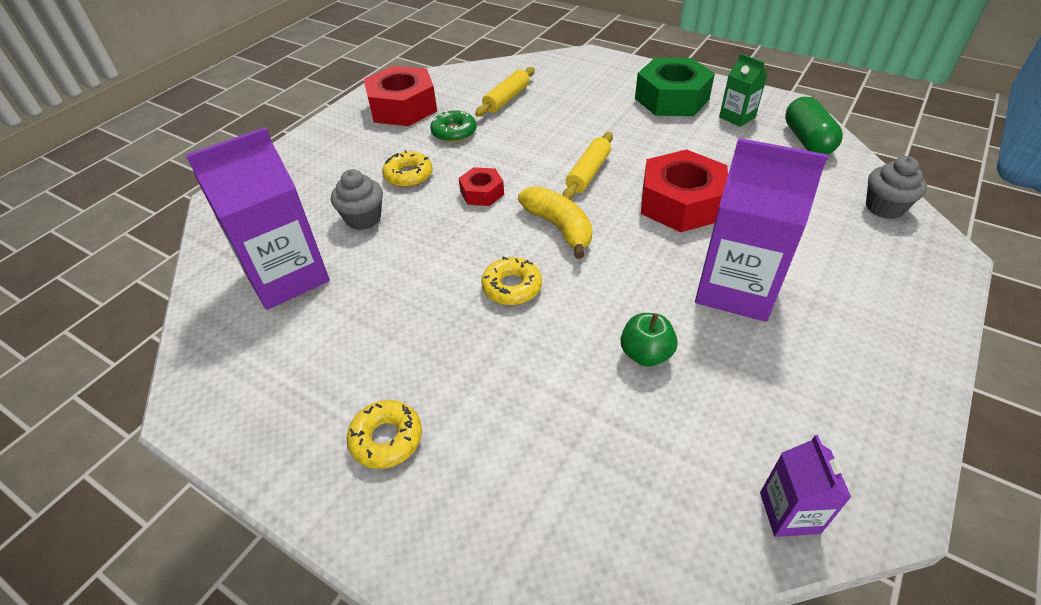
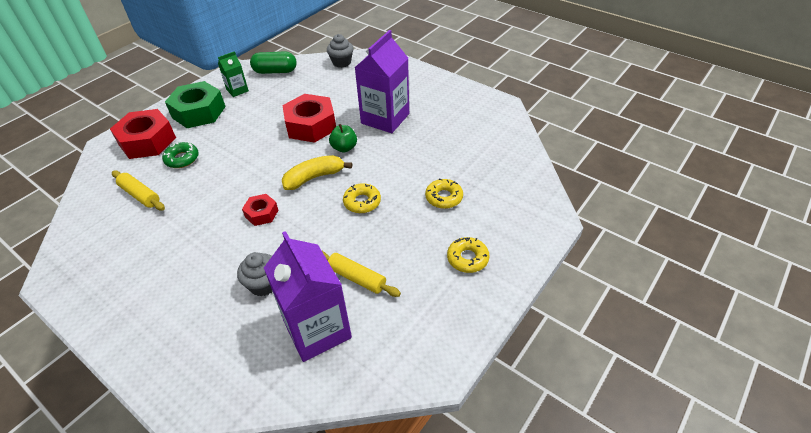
camera: 85 degrees left, 0 degrees up
red nut [364,66,437,126] -> red nut moved to [110,109,176,159]
yellow donut [382,150,433,187] -> yellow donut moved to [425,178,463,209]
green donut [430,110,477,142] -> green donut moved to [162,142,199,168]
yellow rolling pin [563,132,613,199] -> yellow rolling pin moved to [321,250,401,297]
green apple [621,313,678,367] -> green apple moved to [329,124,357,152]
purple carton [760,435,851,537] -> none

